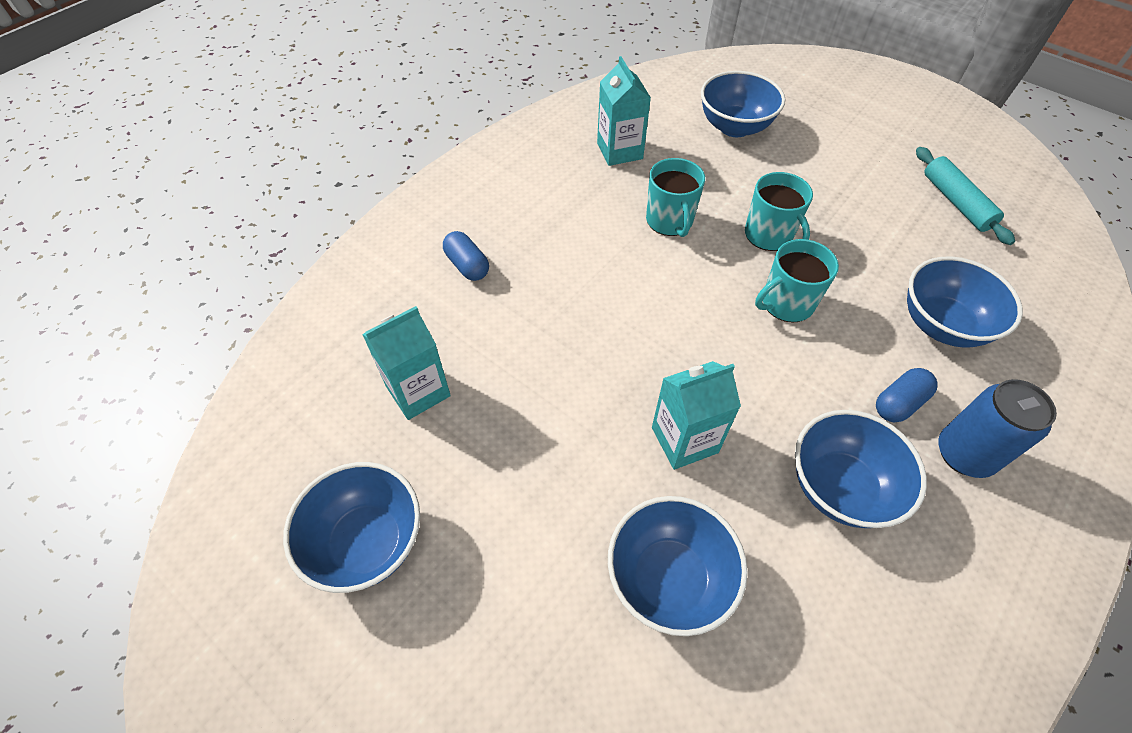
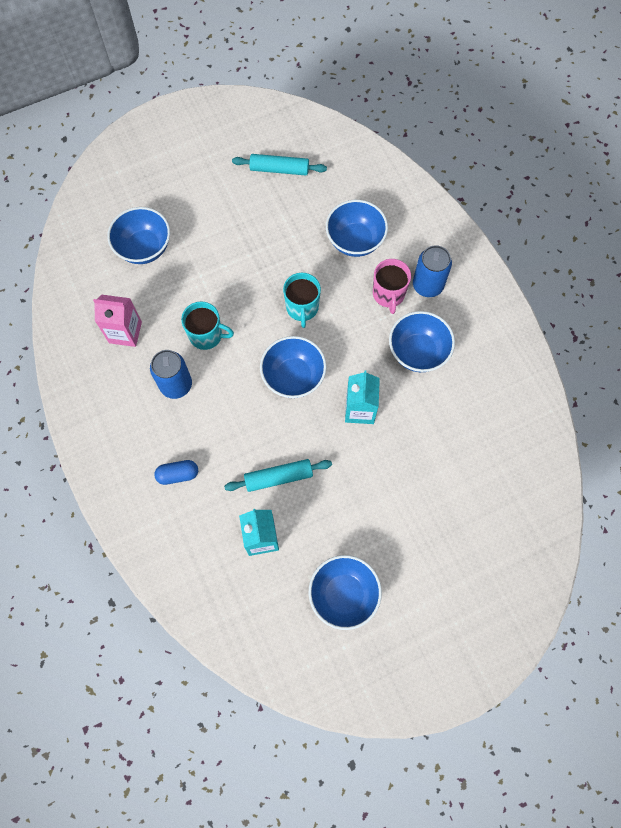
camera: 65 degrees left, 15 degrees up
turquoise carton [597,56,651,166] -> pink carton [93,295,142,347]
blue bowl [608,496,748,636] -> blue bowl moved to [260,336,326,398]
turquoise mug [745,172,813,251] -> none
blue capsule [876,368,938,423] -> pink mug [373,259,411,314]
none -> blue can [150,350,192,399]
none -> turquoise rolling pin [224,459,332,492]

